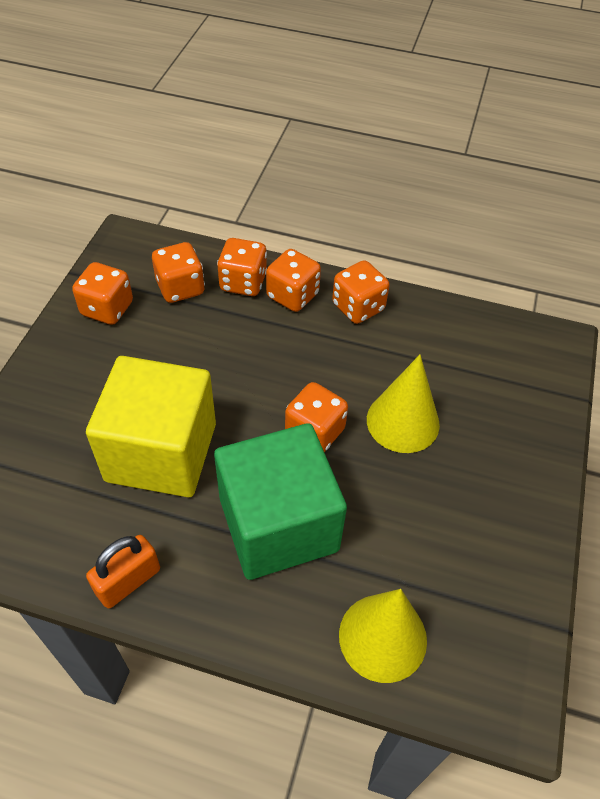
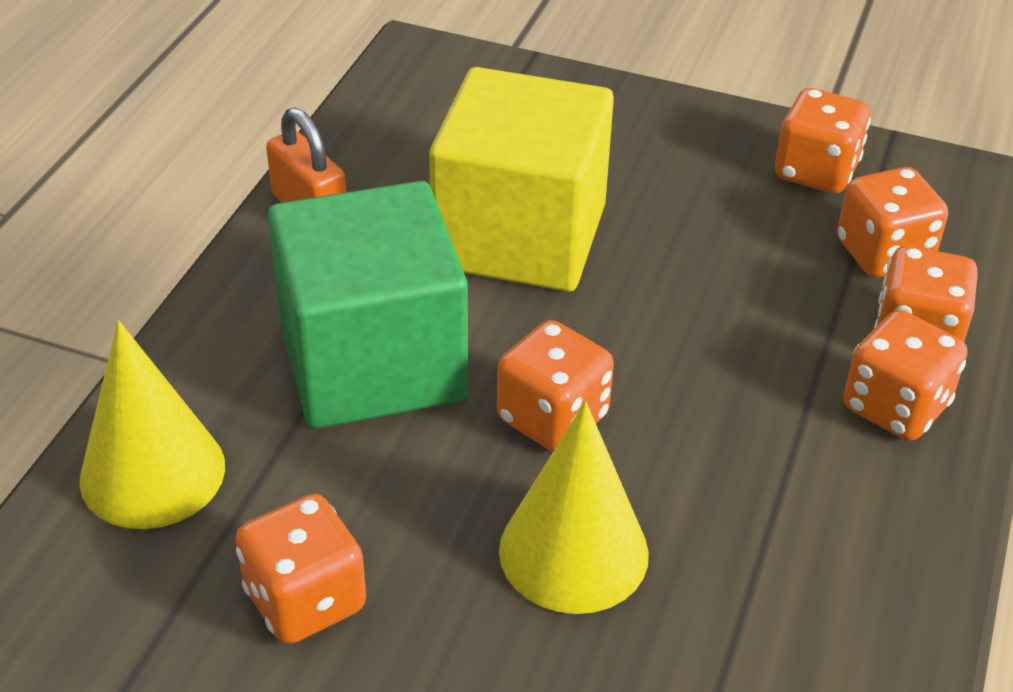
camera: 95 degrees right, 10 degrees down
orange dice [332,260,390,324] -> orange dice moved to [235,494,366,644]

